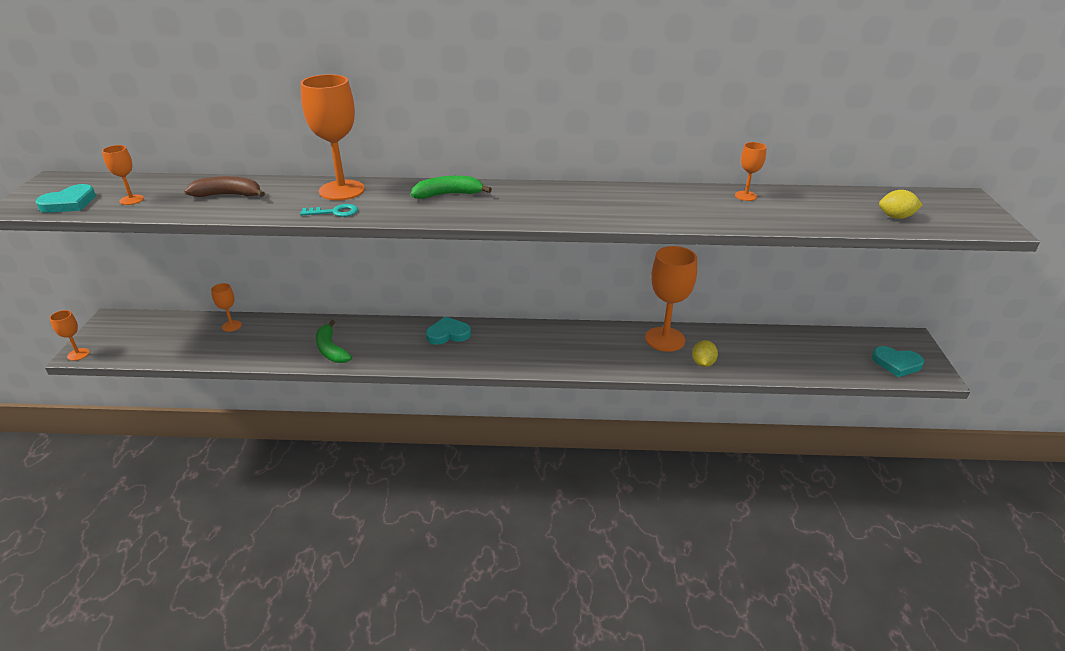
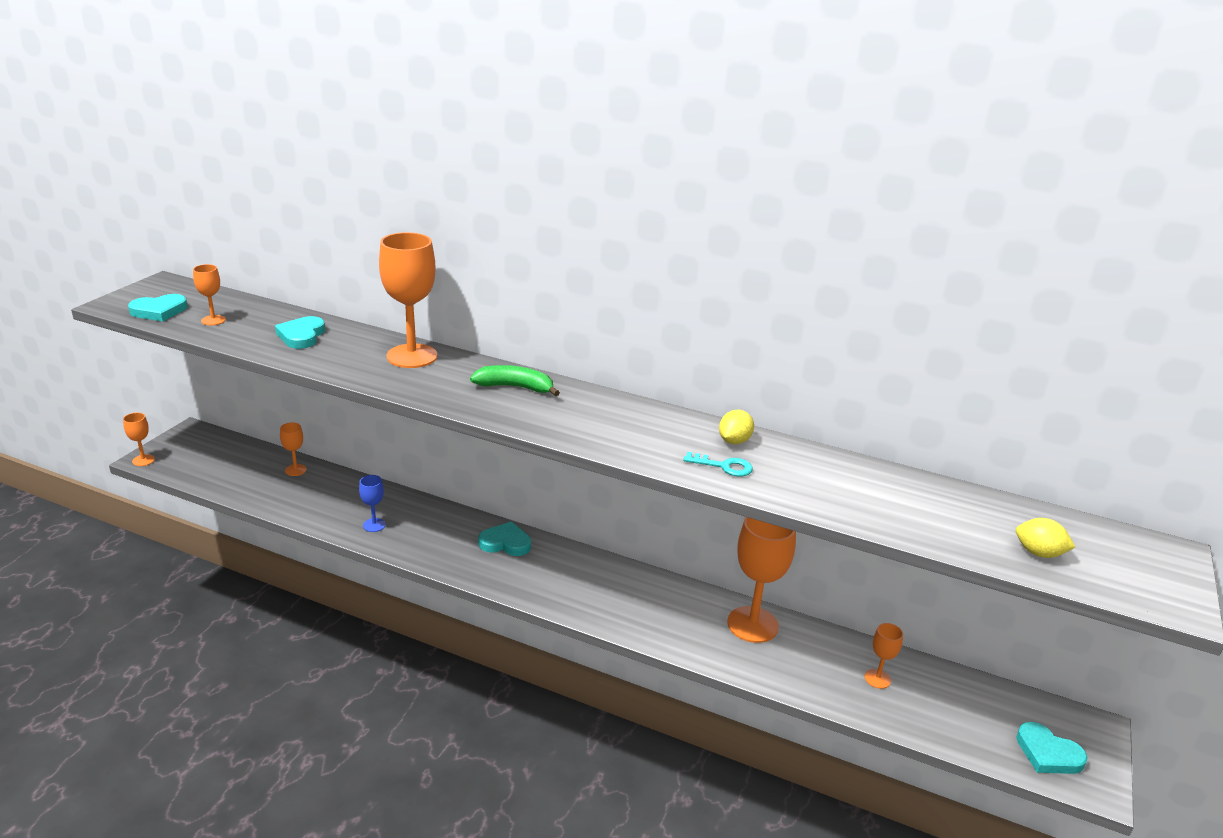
camera: 20 degrees right, 5 degrees down
brown banana [184,176,265,197] -> turquoise heart [275,316,325,349]
turquoise key [300,204,358,217] -> turquoise key moved to [683,452,753,477]
green banana [316,320,352,363] -> blue goblet [359,475,386,532]
yellow lemon [692,340,718,367] -> yellow lemon moved to [719,410,754,444]
orange goblet [735,142,767,201] -> orange goblet moved to [865,623,903,689]

